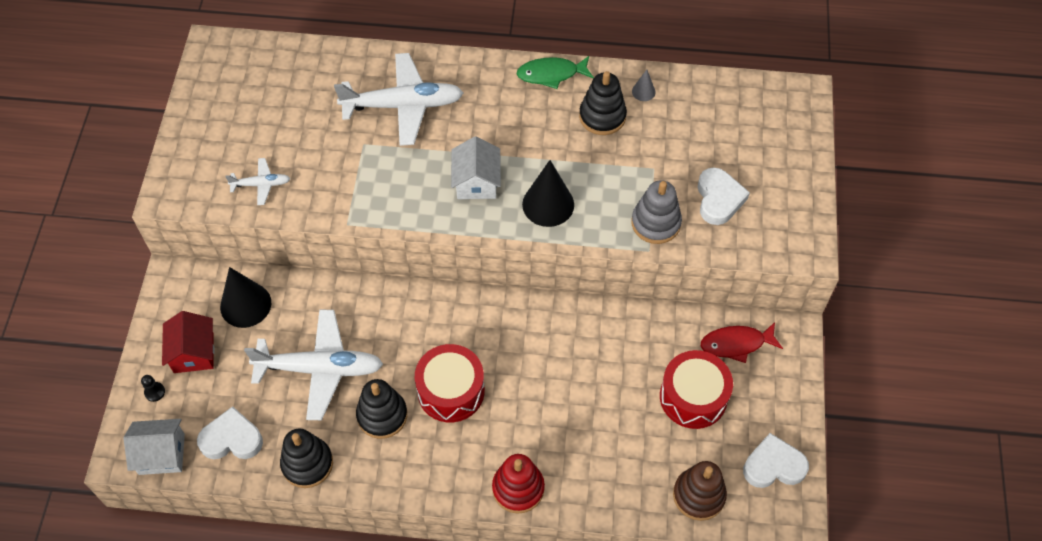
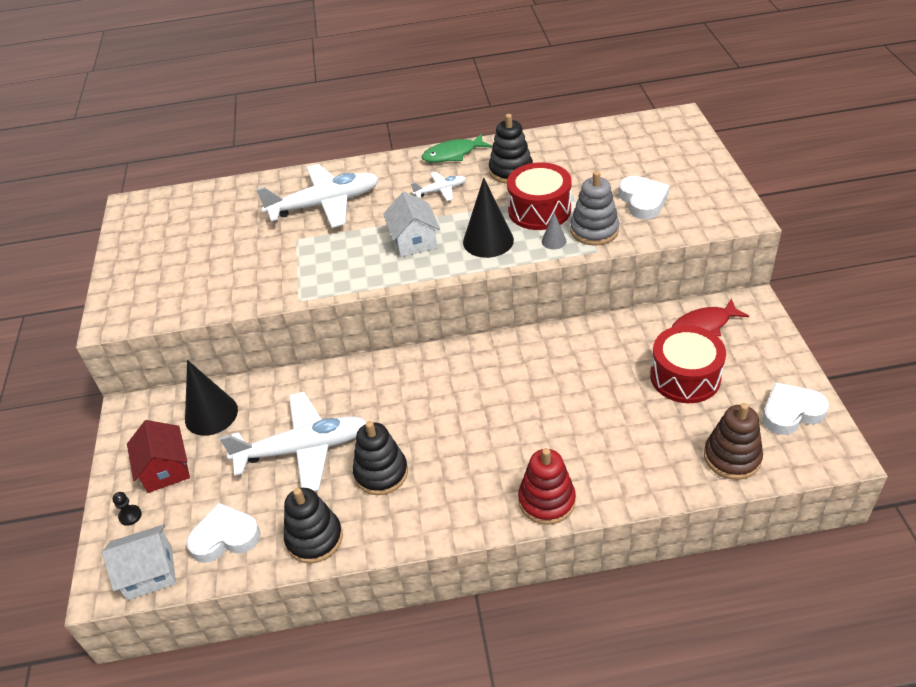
camera: 10 degrees left, 15 degrees down
white plane [225,158,290,205] -> white plane moved to [411,172,466,201]
red drum [415,344,485,422] -> red drum moved to [507,162,572,230]
grey cone [632,70,656,101] -> grey cone moved to [542,212,567,249]

